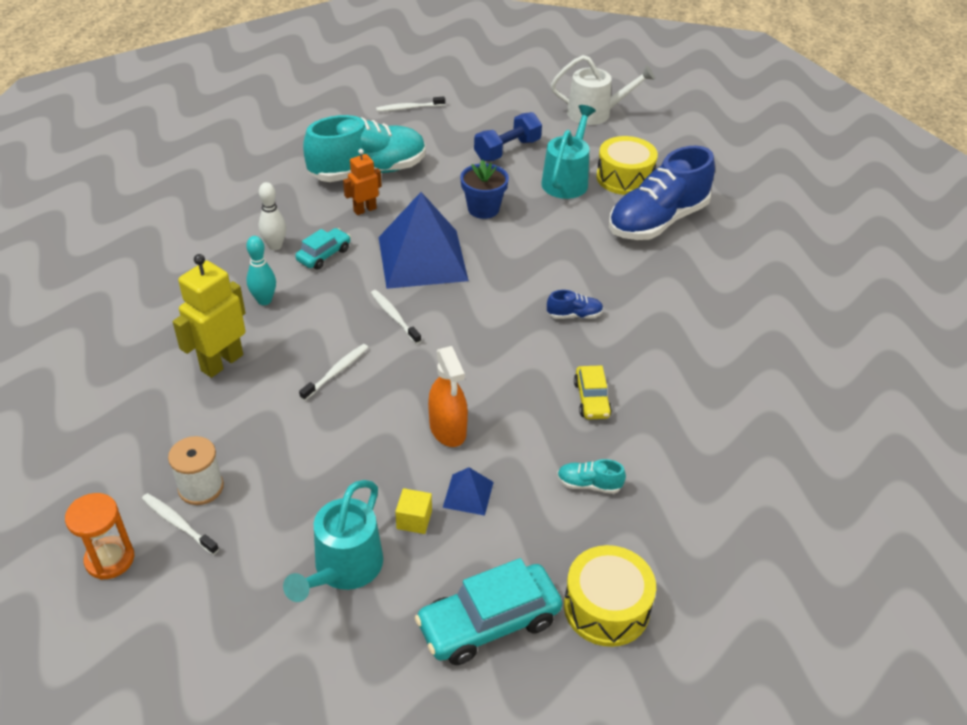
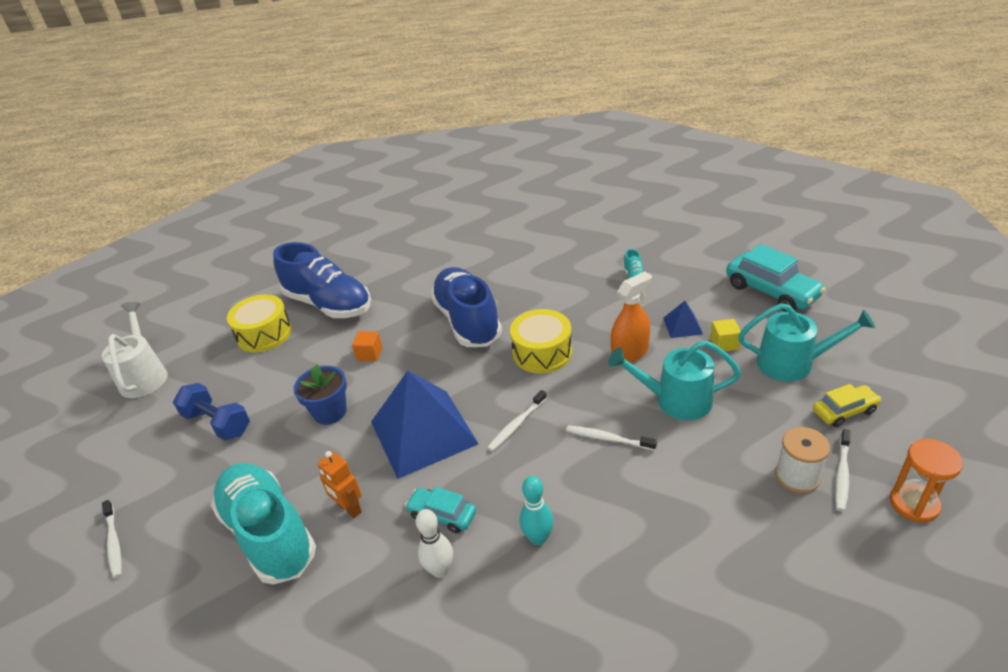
camera: 100 degrees left, 5 degrees down
yellow robot [173,254,245,378] -> none
turquoise watering can [541,105,596,199] -> turquoise watering can moved to [608,340,741,420]
blue shoe [547,290,603,319] -> blue shoe [430,267,502,347], size x2.50
yellow drum [564,545,656,647] -> yellow drum moved to [510,309,572,373]
yellow car [574,365,612,419] -> yellow car moved to [813,384,881,427]
none -> orange cube [352,331,383,361]

